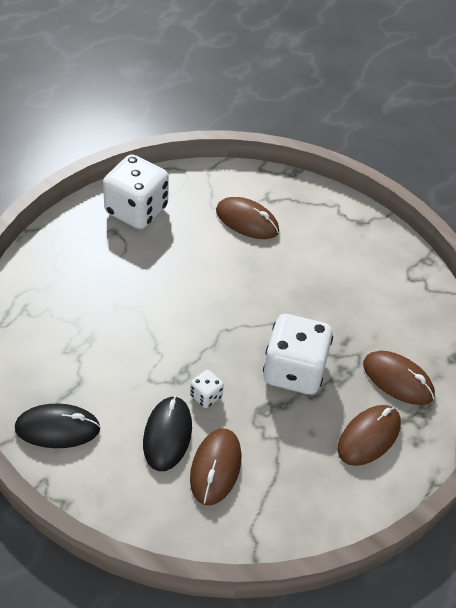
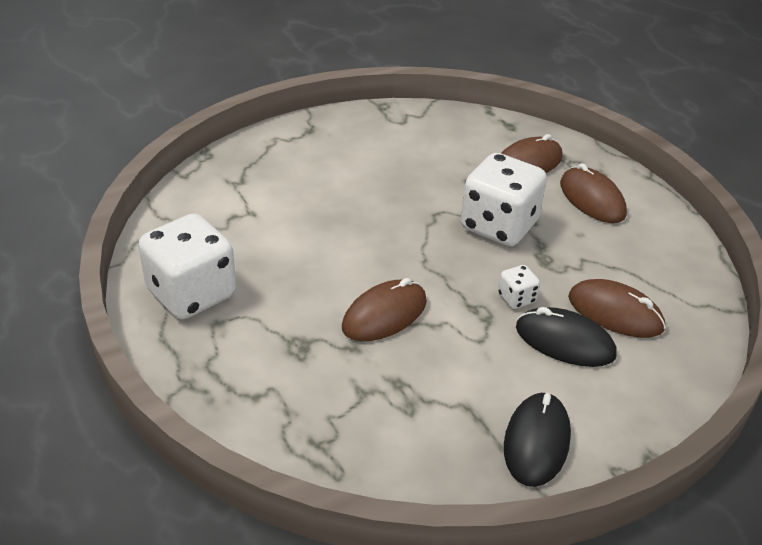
camera: 70 degrees left, 10 degrees down
brown mouse [216,197,279,239] -> brown mouse moved to [342,278,427,341]

